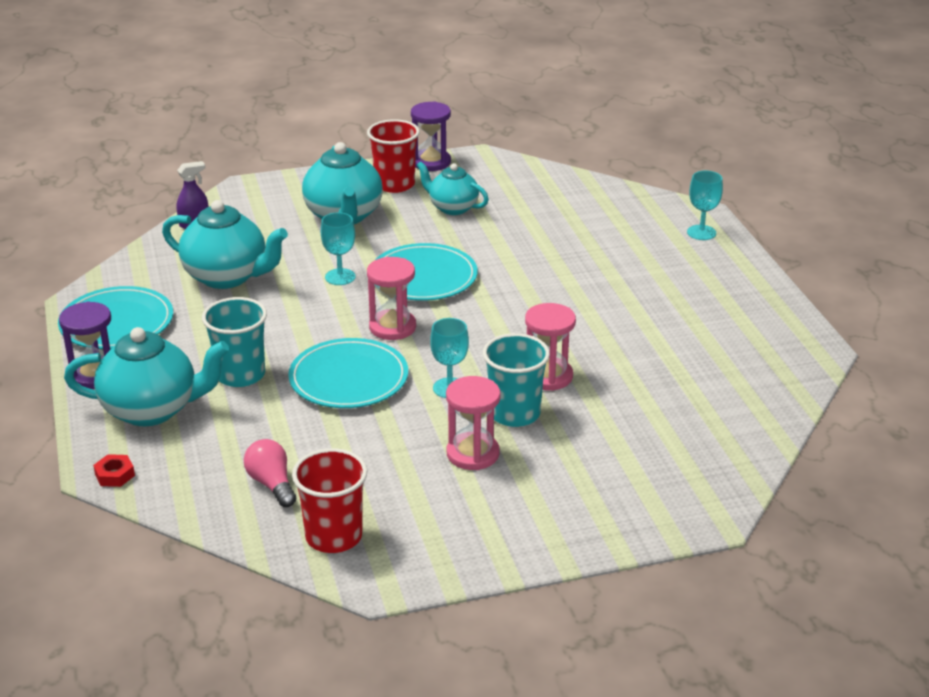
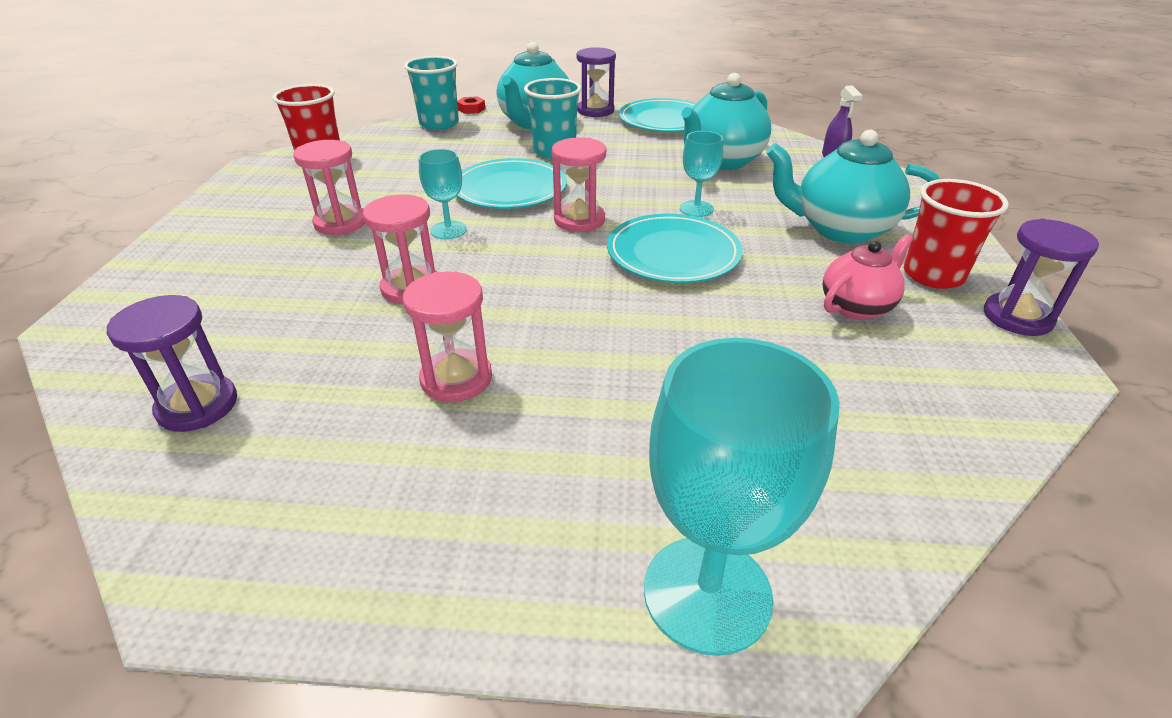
camera: 110 degrees right, 5 degrees up
pink light bulb [244,439,296,507] -> none
turquoise teapot [416,161,489,215] -> pink teapot [823,234,913,320]
turquoise cup [483,333,550,427] -> turquoise cup moved to [404,56,459,130]
turquoise goblet [687,171,723,240] -> turquoise goblet [644,338,840,656], size x1.90
none -> purple hourglass [107,295,237,432]
none -> pink hourglass [403,271,492,402]

